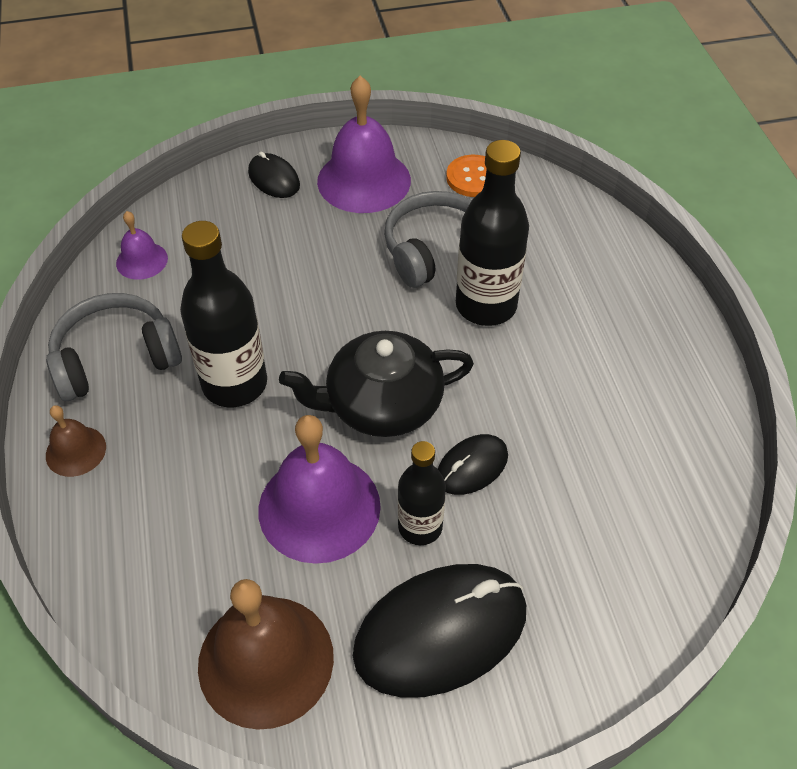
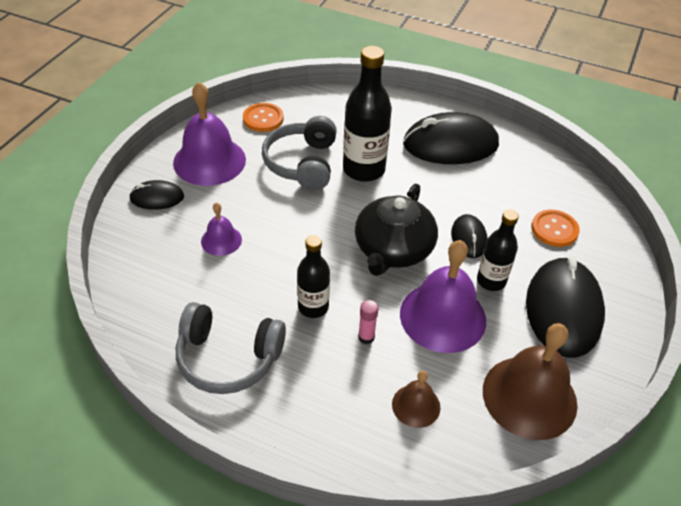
camera: 55 degrees left, 5 degrees down
grey headphones [46,293,182,401] -> grey headphones turned 90 degrees counterclockwise [176,302,286,394]
brown bell [46,405,106,477] -> brown bell moved to [392,371,440,428]
purple bell [116,211,168,280] -> purple bell moved to [201,203,242,256]
black bottle [180,221,267,407] -> black bottle [297,235,330,318], size x0.61
none -> pink glue stick [358,300,378,344]
none -> black mouse [403,112,499,164]
none -> orange button [531,210,579,247]

